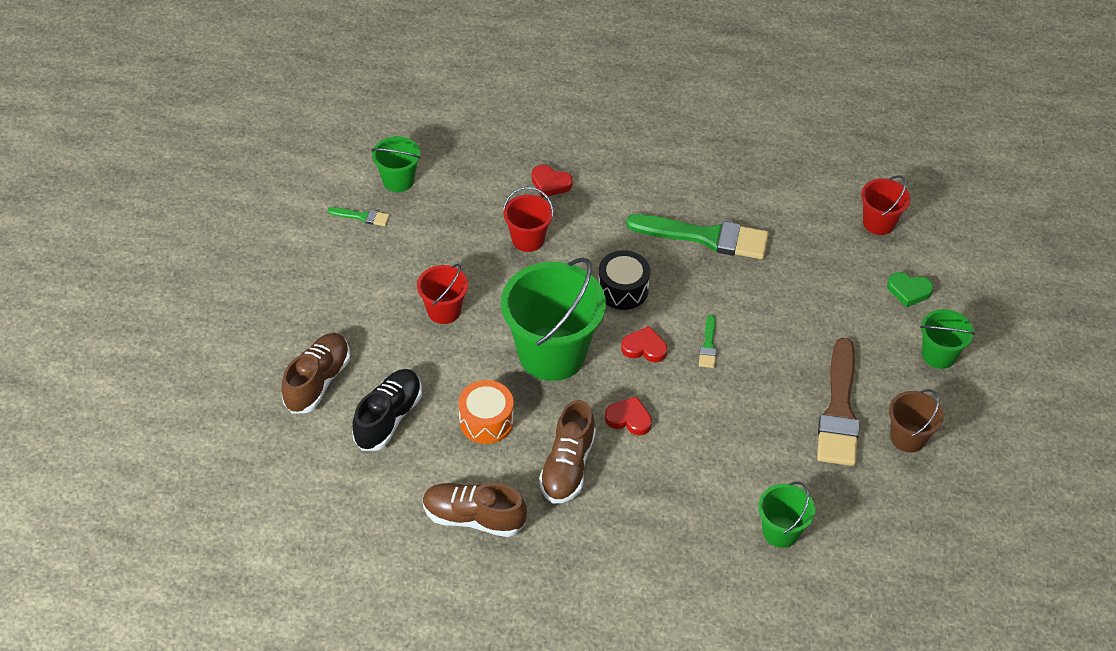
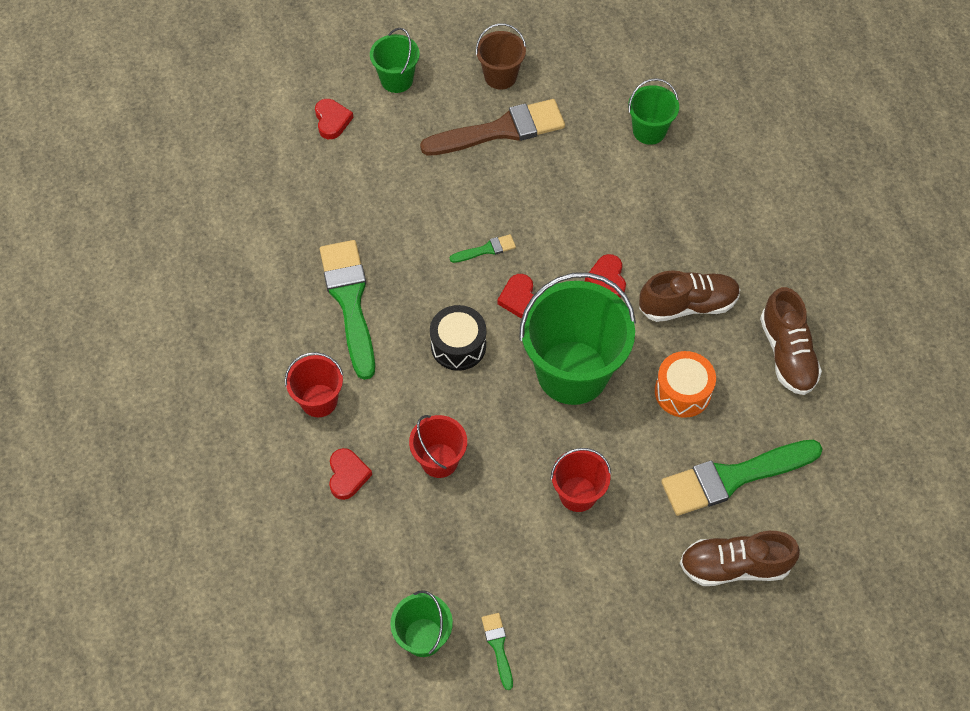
camera: 115 degrees left, 10 degrees up
black shoe [352,369,422,451] -> green brush [661,440,823,516]
red bucket [861,175,910,235] -> red bucket moved to [285,352,344,417]
green heart [887,272,934,307] -> red heart [315,99,354,139]

